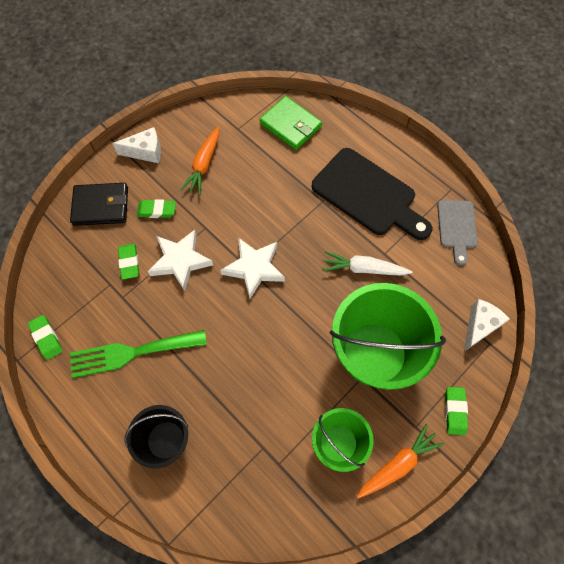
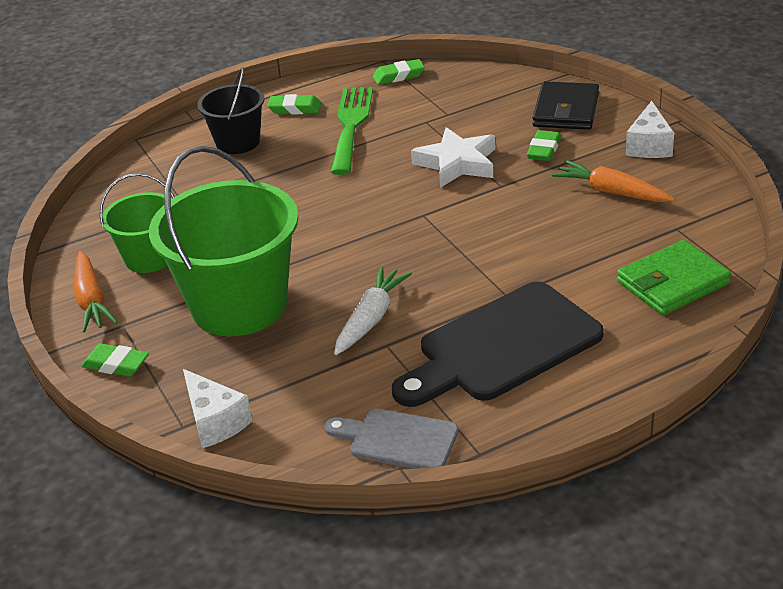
camera: 110 degrees right, 30 degrees down
green eraser [118,243,139,280] -> green eraser moved to [267,94,321,115]
white star [220,238,285,299] -> none

